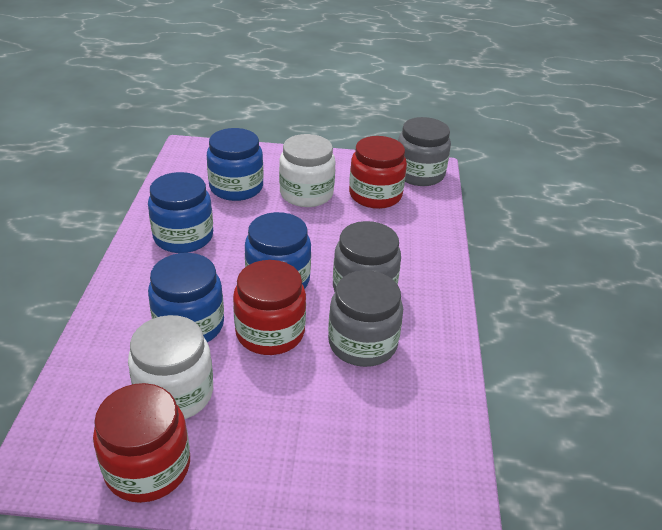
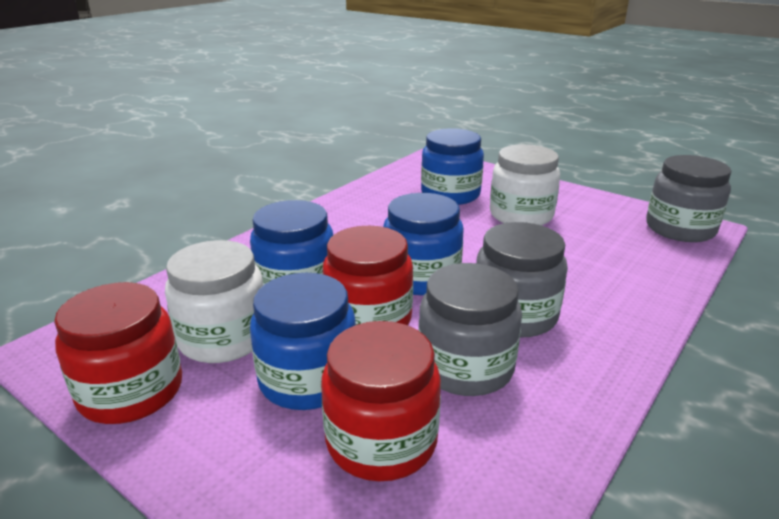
camera: 35 degrees right, 10 degrees down
blue jar [148,172,213,253] -> blue jar moved to [250,273,356,410]
red jar [349,136,407,209] -> red jar moved to [321,321,441,481]

